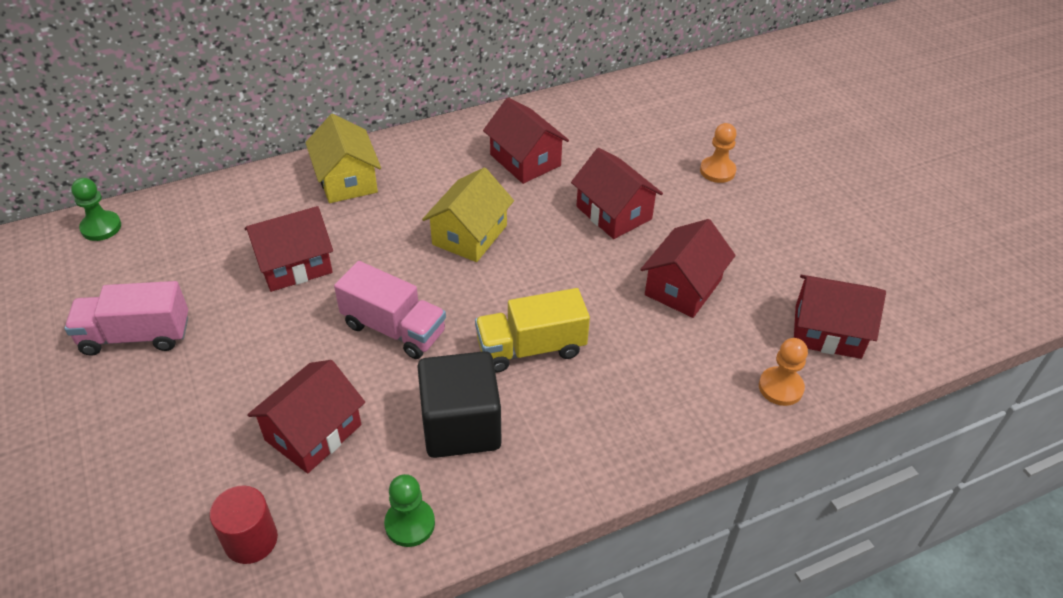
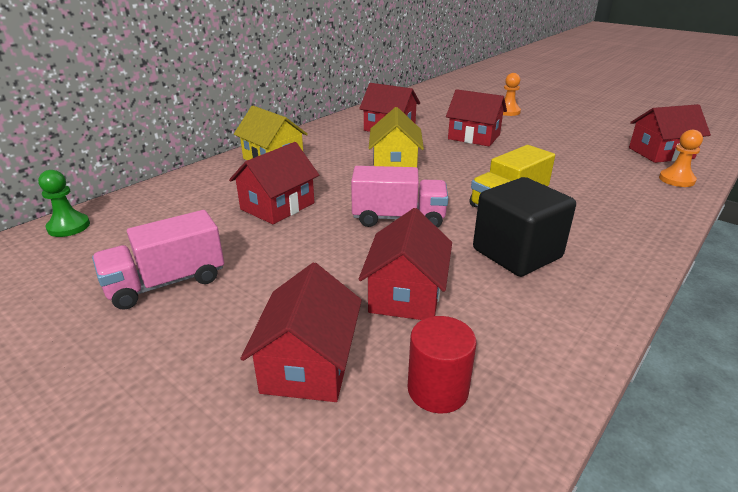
camera: 25 degrees left, 15 degrees down
green pawn [384,474,435,547] -> none
red house [640,219,736,318] -> red house moved to [240,263,362,402]

